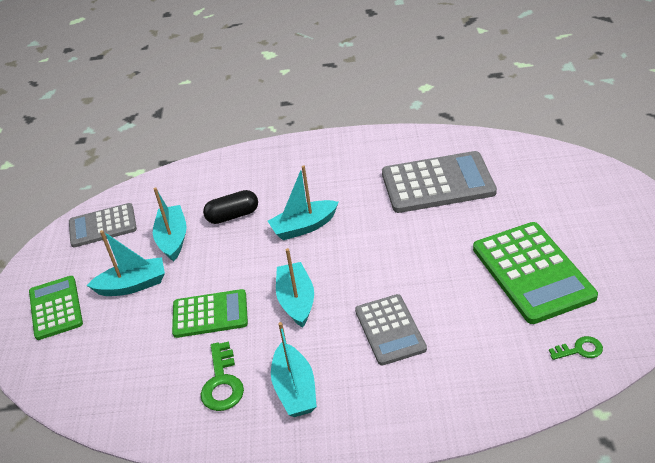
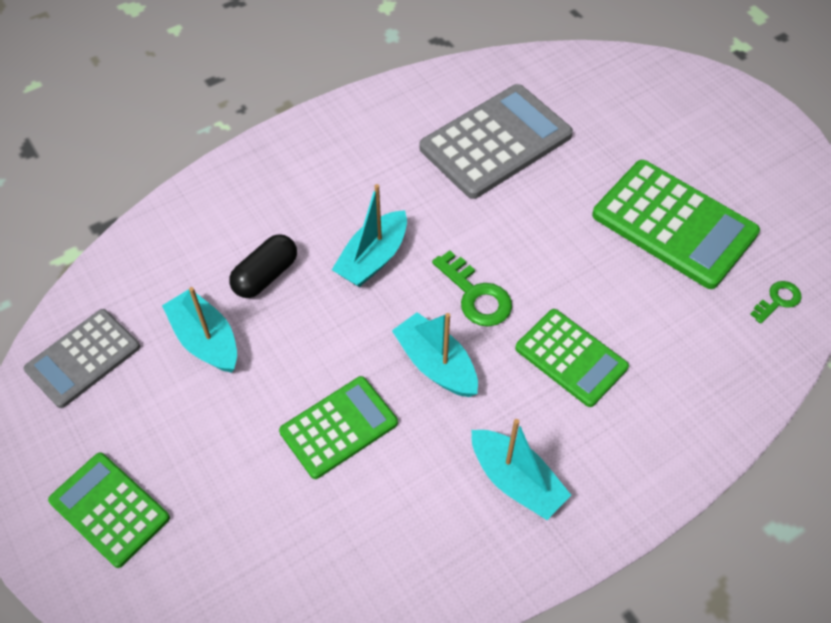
camera: 35 degrees left, 15 degrees up
turquoise boat [86,230,165,296] -> none
green key [200,341,244,411] -> green key moved to [432,250,512,327]
grey calculator [355,294,427,365] -> green calculator [515,309,629,407]

